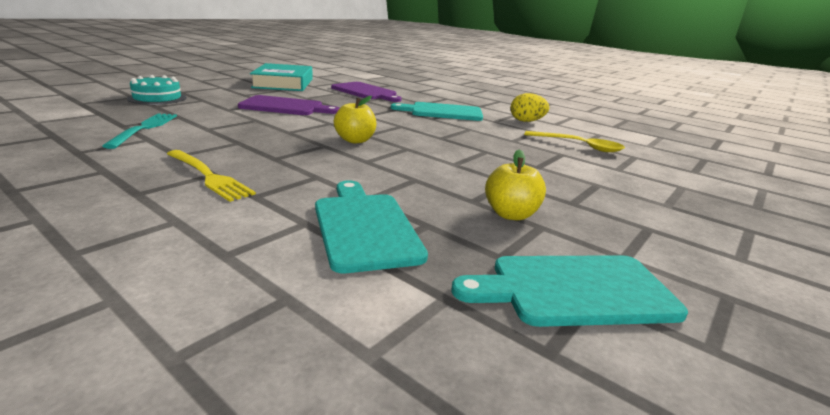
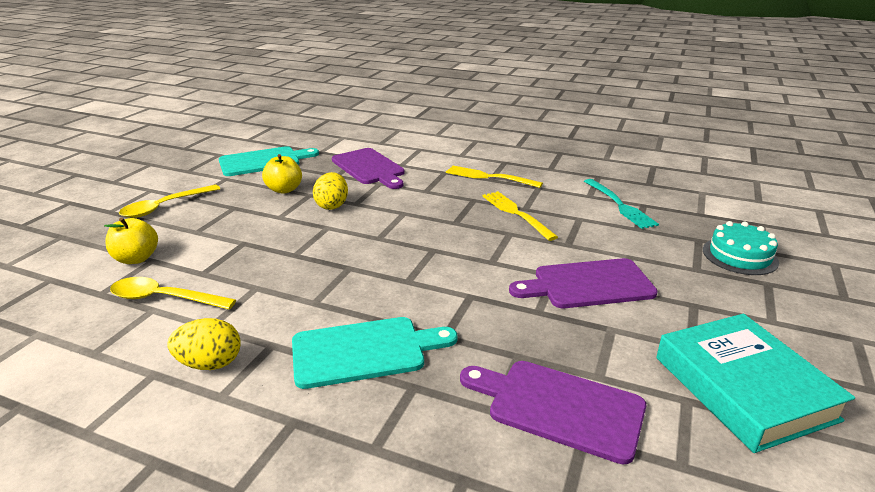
camera: 165 degrees right, 5 degrees up
turquoise cutting board [315,181,428,273] -> purple cutting board [332,148,405,189]
yellow apple [334,96,376,143] -> yellow apple moved to [104,217,158,264]
none -> yellow spoon [119,185,220,218]
none -> yellow egg [313,172,348,210]
none -> yellow fork [482,191,558,241]

